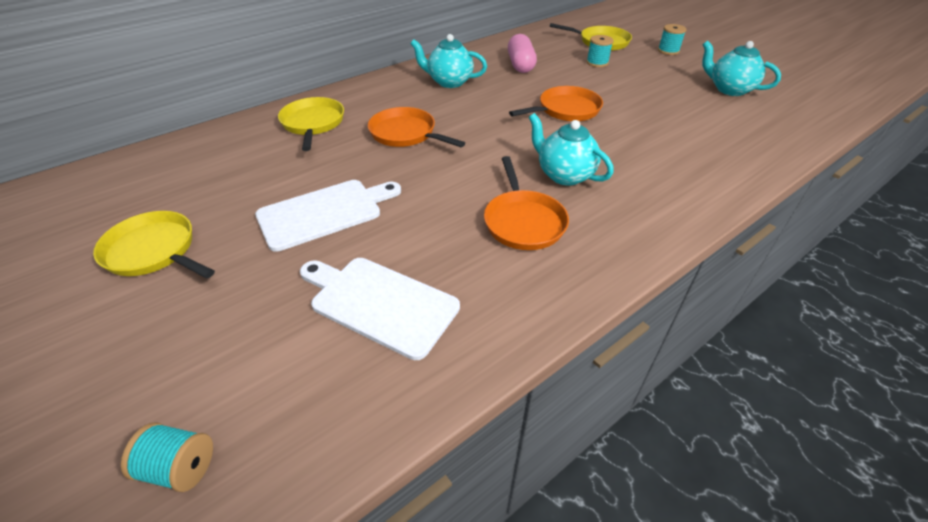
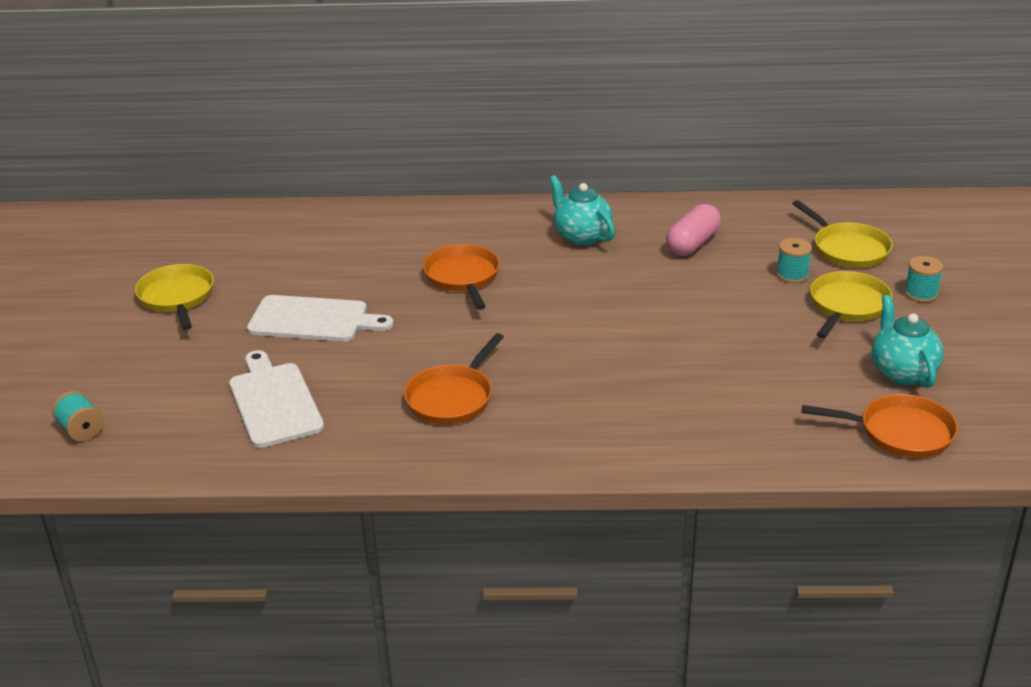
camera: 40 degrees right, 10 degrees down
yellow pan [278,97,344,151] -> yellow pan moved to [810,271,892,338]
orange pan [509,86,603,121] -> orange pan moved to [802,394,958,458]
turquoise teapot [529,113,614,186] -> none

